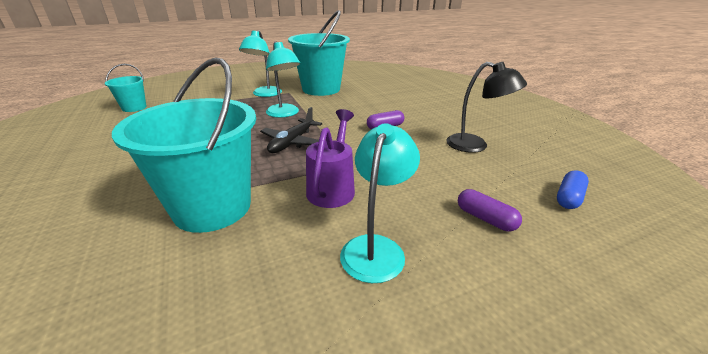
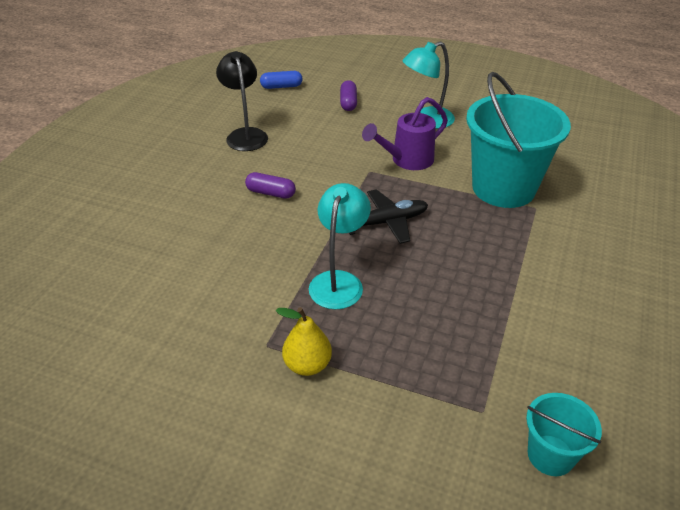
camera: 135 degrees left, 10 degrees up
turquoise lamp [239,30,282,97] -> yellow pear [276,307,332,376]
turquoise bucket [288,10,350,96] -> none

